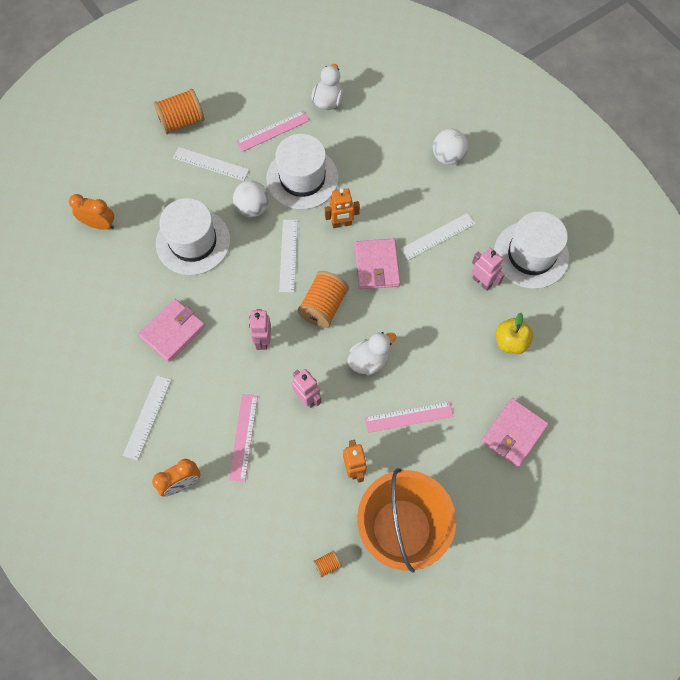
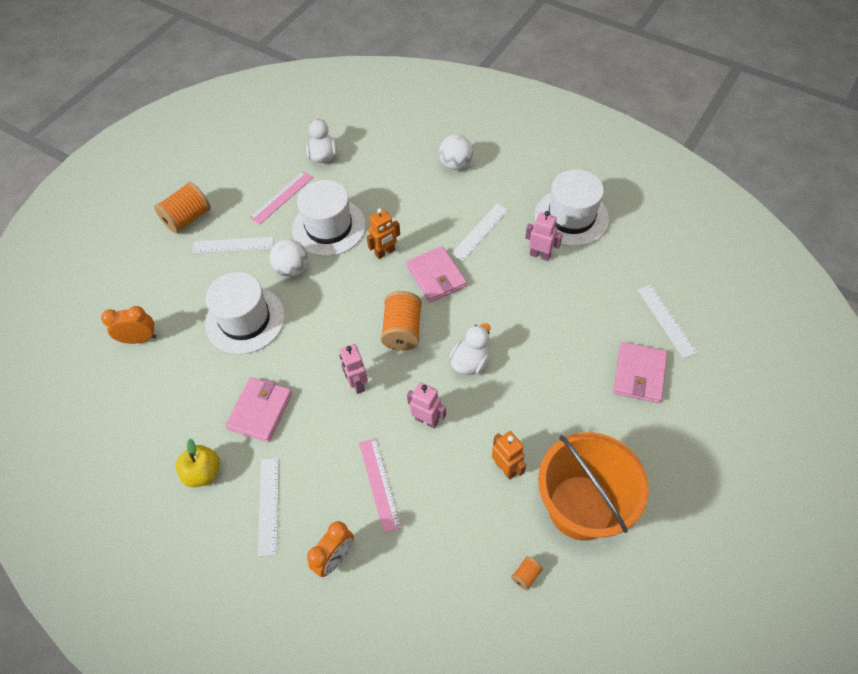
camera: 20 degrees left, 10 degrees down
white ruler [279,220,298,293] -> white ruler moved to [638,285,698,359]
pink ruler [364,401,453,433] -> none
yellow apple [496,313,533,354] -> yellow apple moved to [176,439,220,487]

